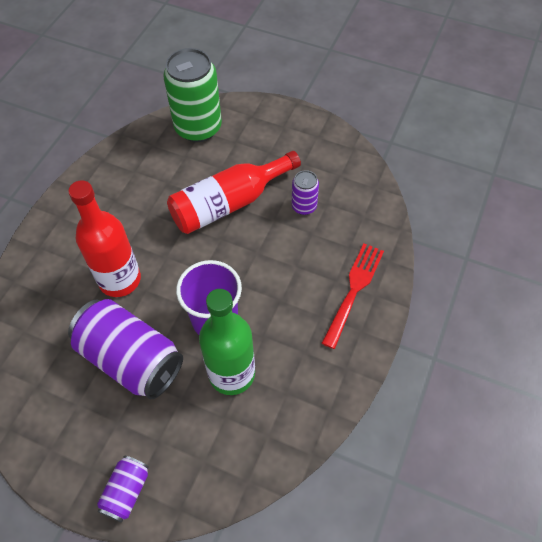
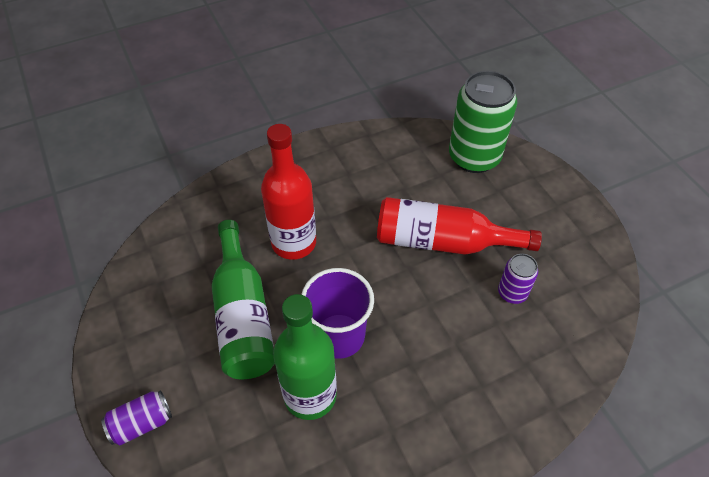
camera: 40 degrees right, 5 degrees down
purple can [68,299,183,399] -> green bottle [212,220,275,379]
red fork [322,243,384,349] -> none

